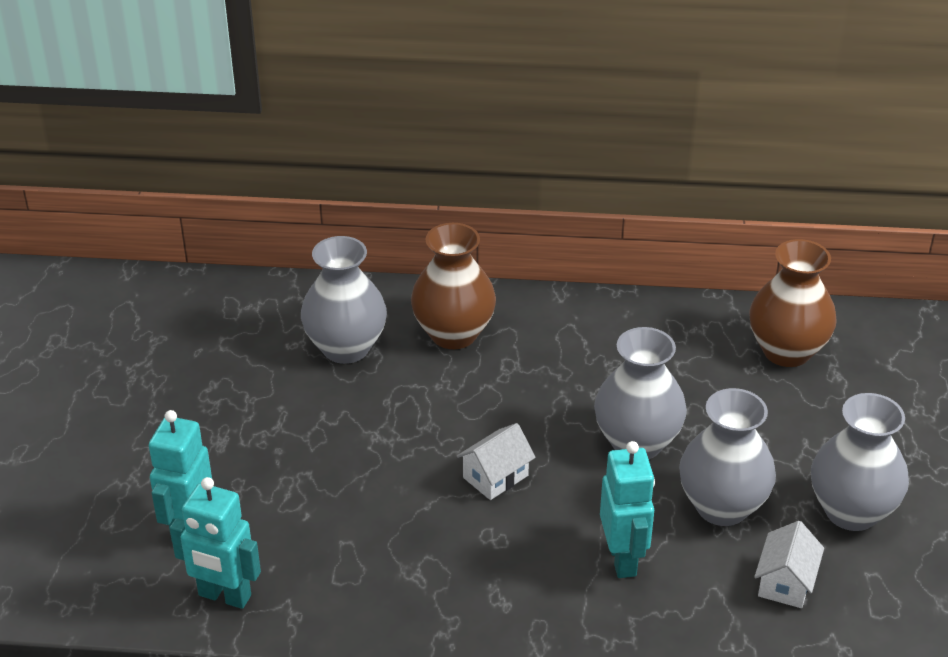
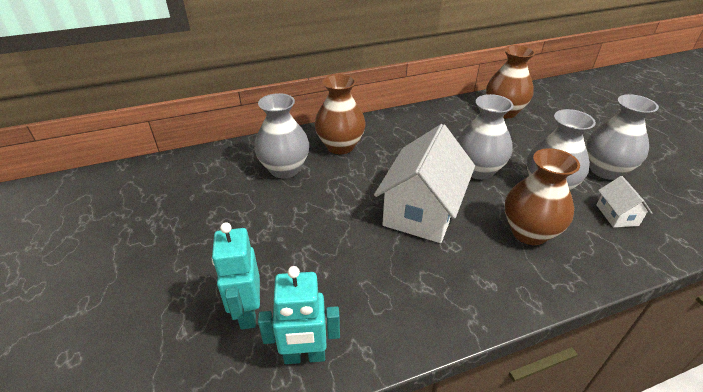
camera: 25 degrees left, 0 degrees up
white house [457,423,536,500] -> white house [374,124,475,243], size x2.21
turquoise robot [600,441,655,578] -> brown vase [505,148,580,245]

